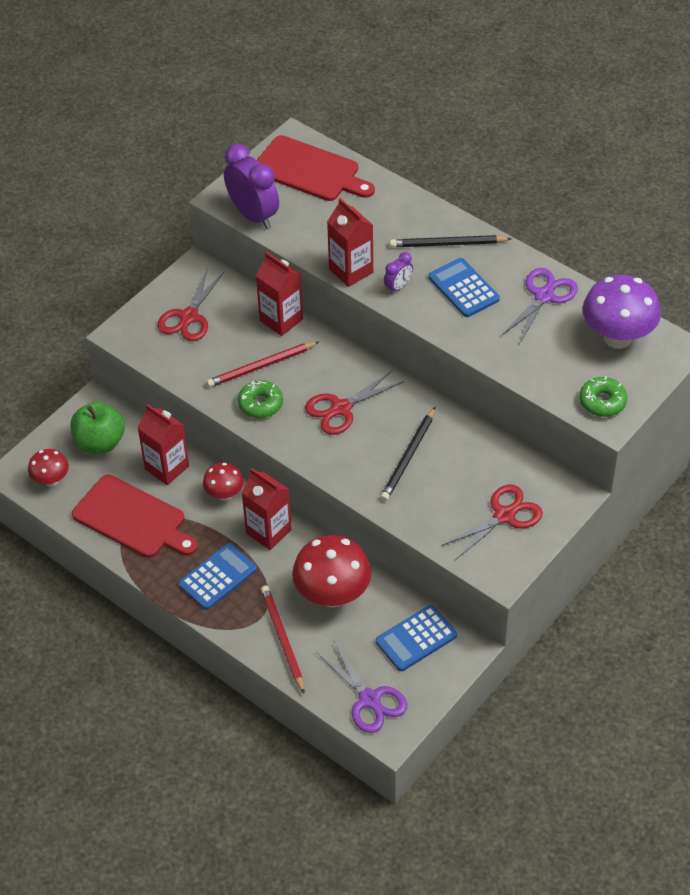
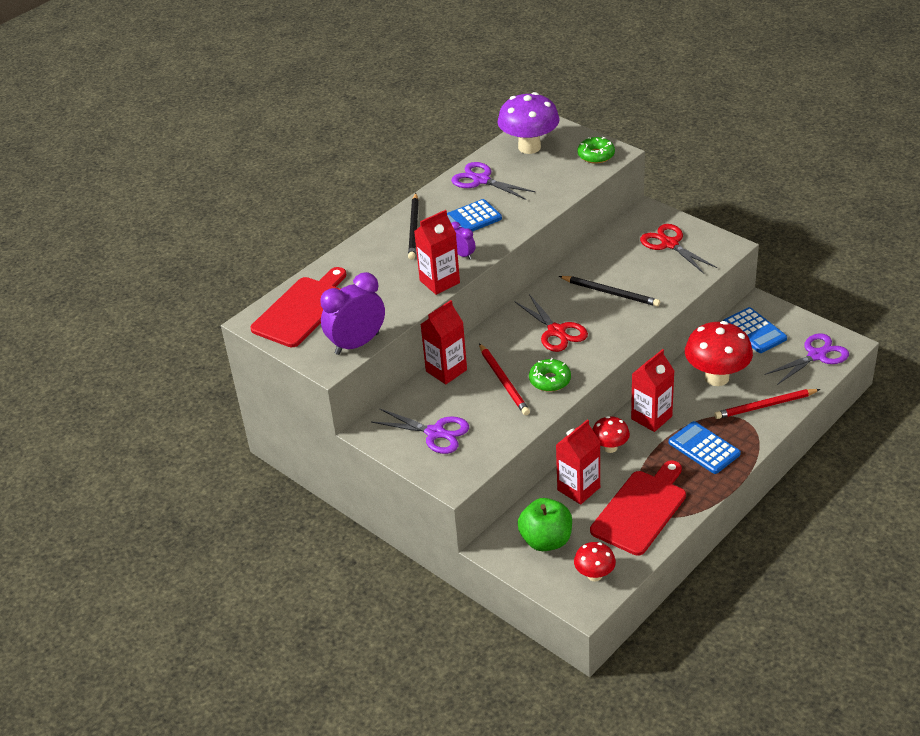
camera: 85 degrees left, 10 degrees down
red scissors [157,267,225,341] -> purple scissors [371,408,469,454]

